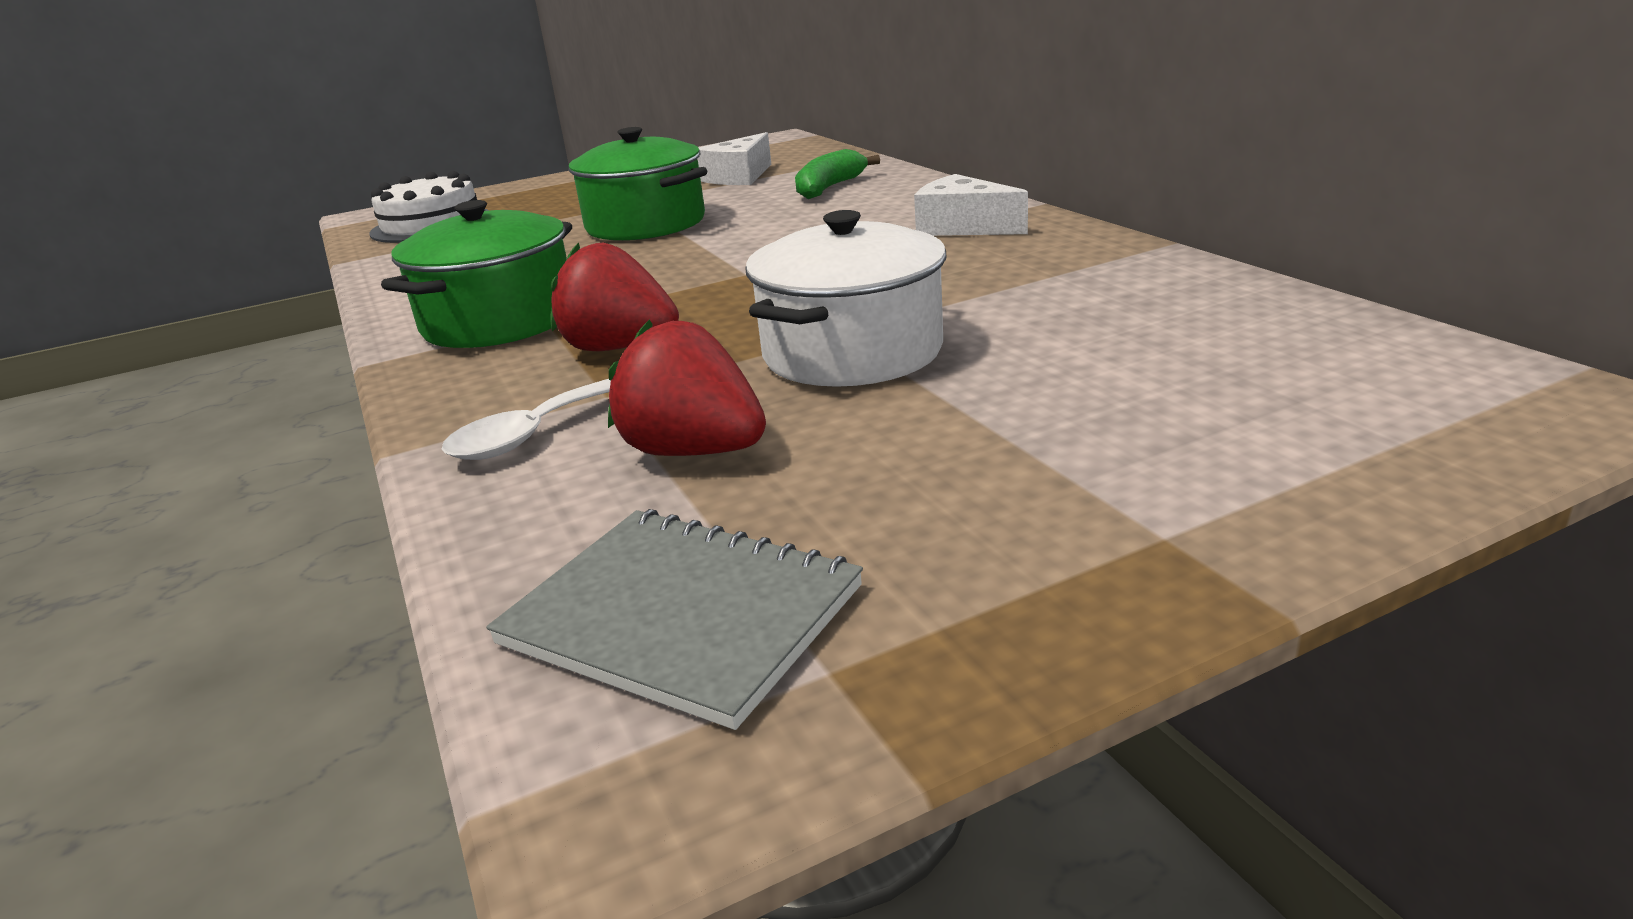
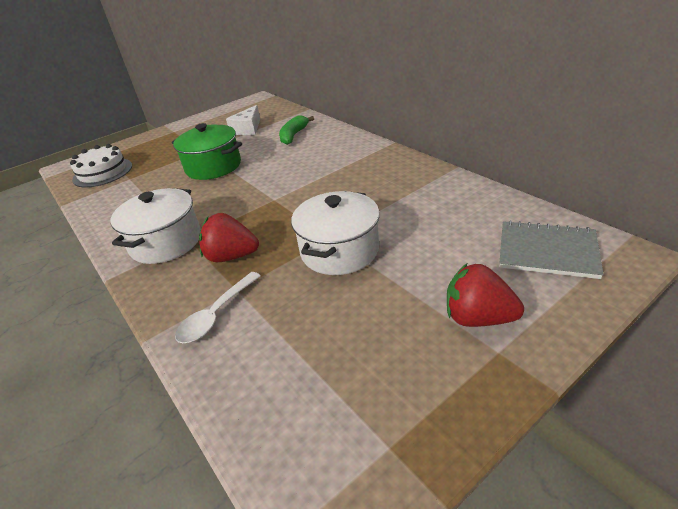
camera: 10 degrees left, 10 degrees up
green pot [381,200,572,348] -> white pot [110,188,201,264]
grey notebook [486,509,863,730] -> grey notebook moved to [500,221,604,279]
red strawberry [608,319,766,456] -> red strawberry moved to [447,263,524,327]
white cheese [914,174,1028,236] -> none

